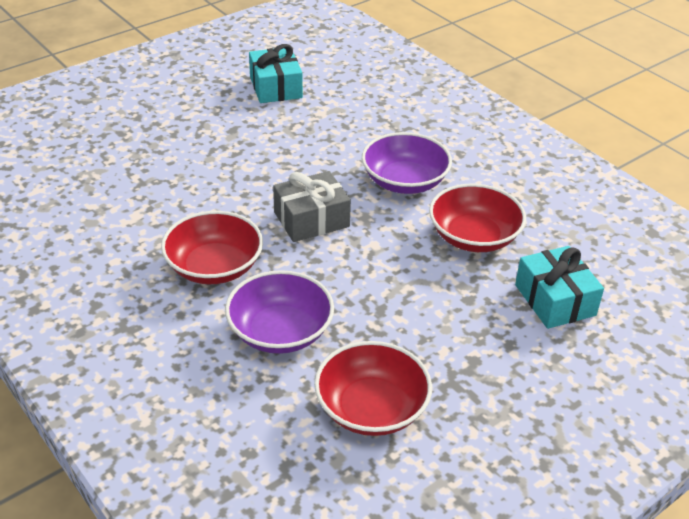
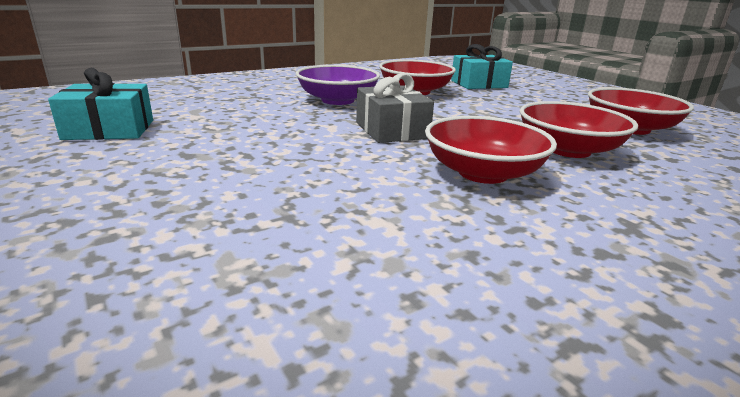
camera: 85 degrees left, 15 degrees down
purple bowl [225,270,334,354] -> red bowl [520,101,638,158]

